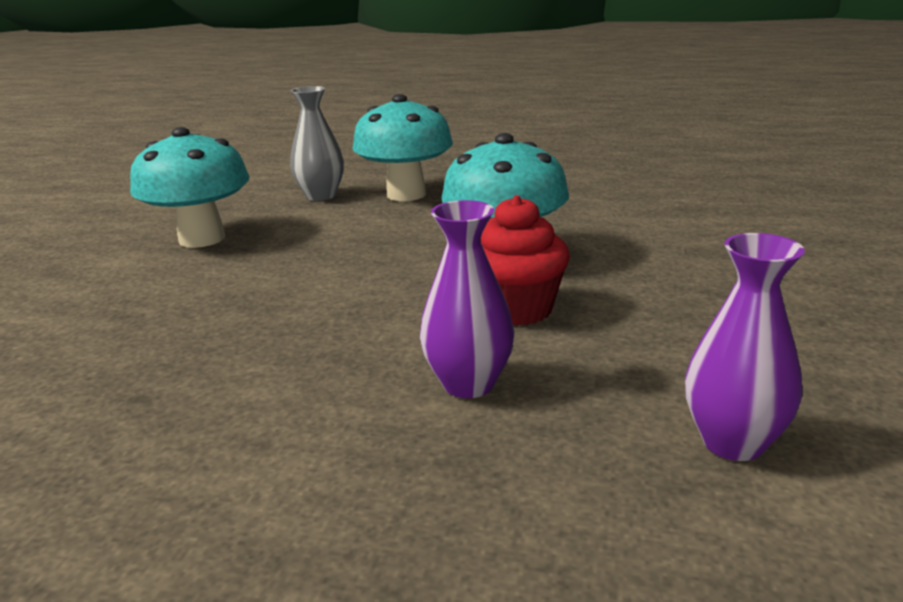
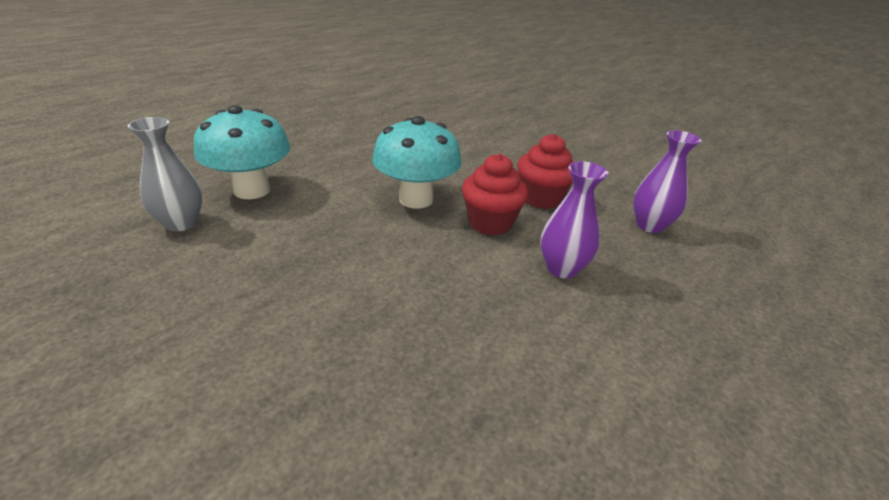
camera: 65 degrees left, 10 degrees up
turquoise mushroom [130,127,250,248] -> none
none -> red cupcake [517,134,574,209]

